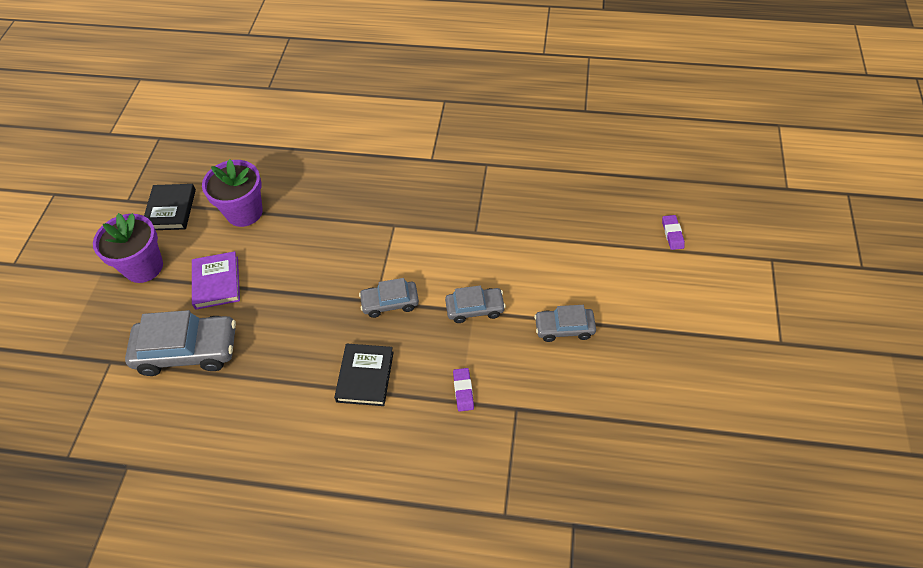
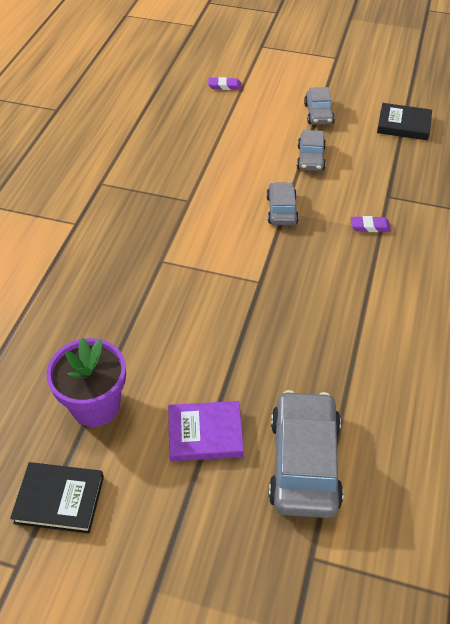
camera: 85 degrees left, 5 degrees down
purple flower pot [93,213,163,283] -> none
black book [334,344,394,406] -> black book moved to [377,103,432,141]
grey car [359,278,419,318] -> grey car moved to [304,87,335,125]

